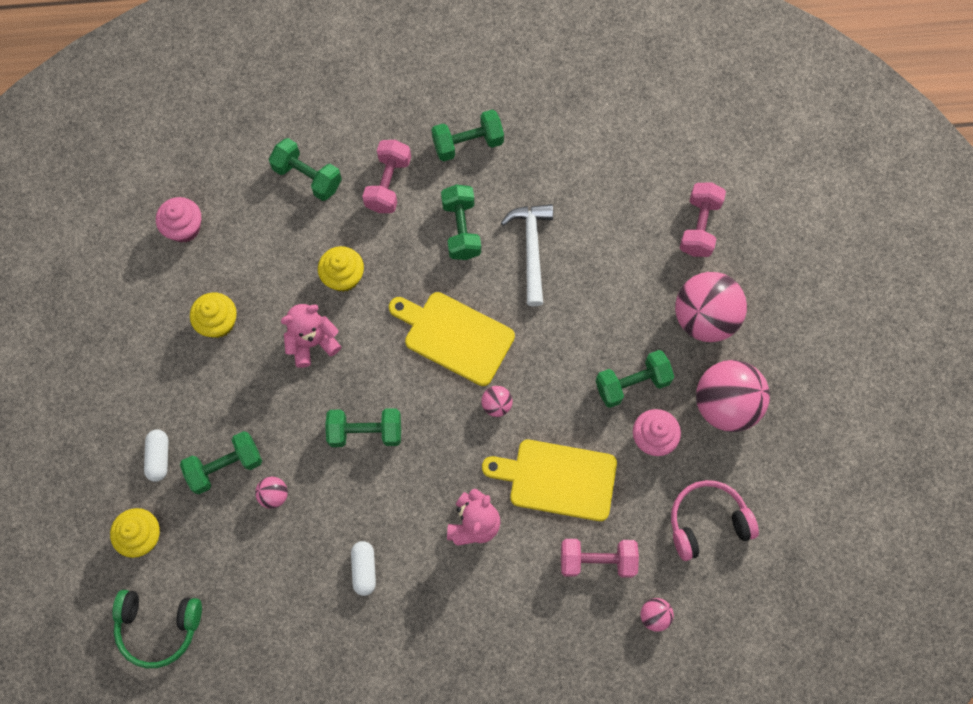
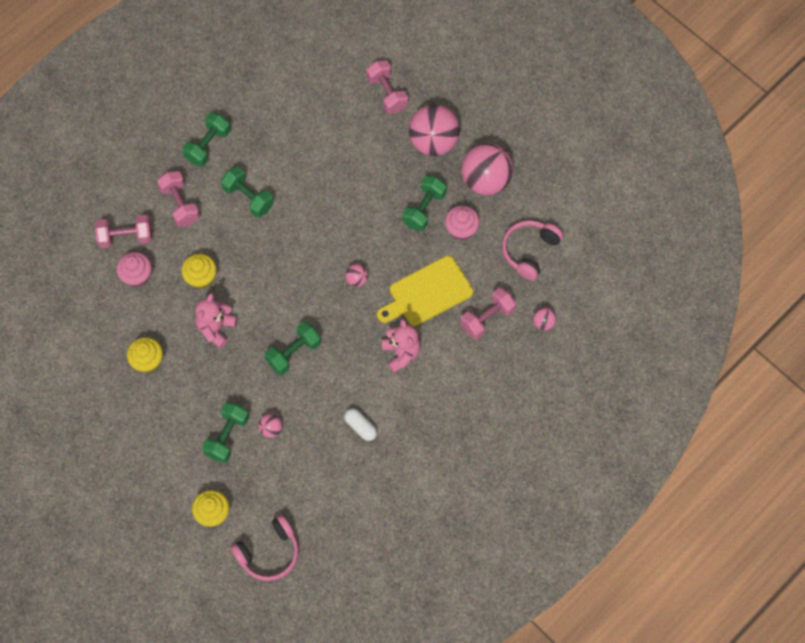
camera: 40 degrees left, 5 degrees down
green headphones [112,590,202,668] -> pink headphones [230,515,299,581]
white capsule [144,429,168,482] -> none
pink cupcake [156,197,201,243] -> pink cupcake moved to [116,252,152,287]
green dumbbell [269,138,342,201] -> pink dumbbell [95,215,152,248]
yellow cutting board [389,292,515,386] -> none
white hammer [501,204,553,306] -> none

